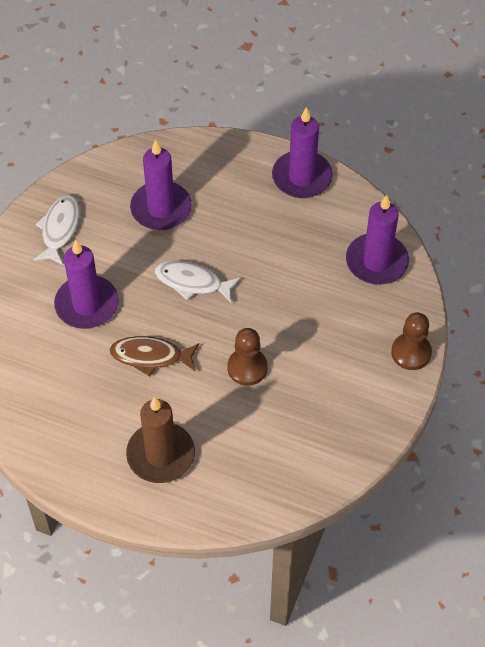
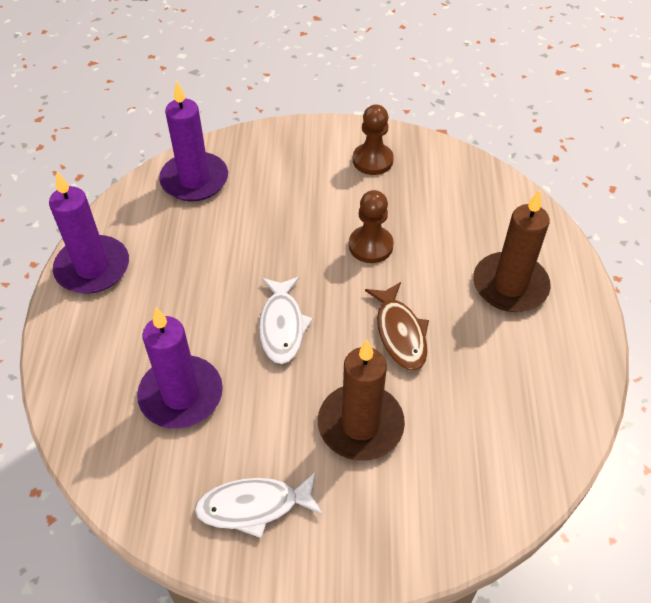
camera: 110 degrees left, 5 degrees down
purple candle [54,239,119,329] -> brown candle [318,340,405,461]
brown pawn [391,312,432,370] -> brown pawn moved to [353,104,394,175]

